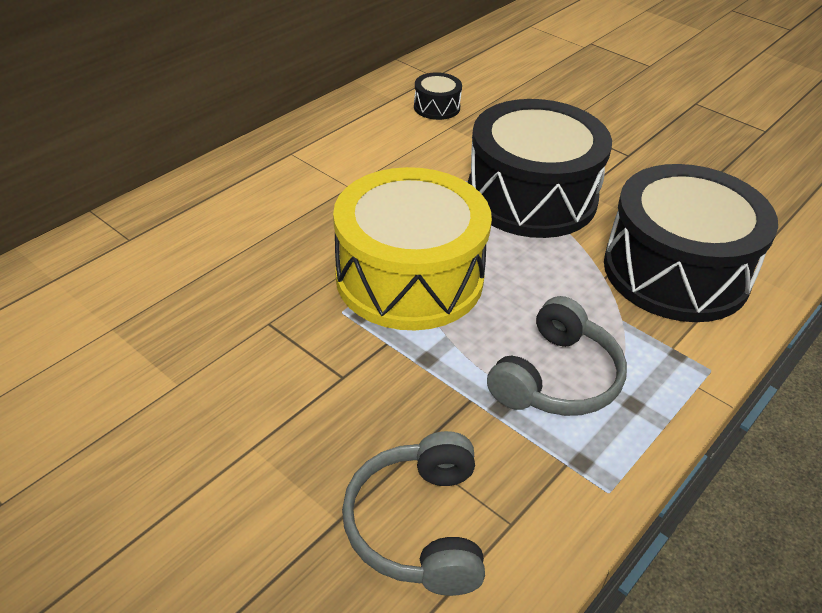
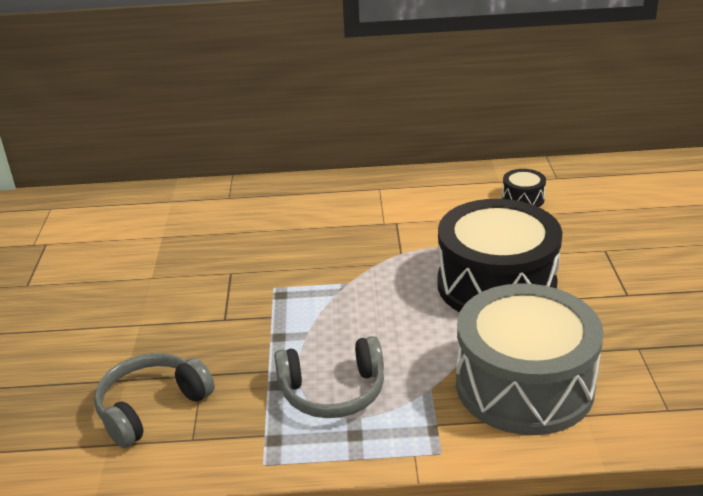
camera: 50 degrees right, 10 degrees down
yellow drum [333,167,492,330] -> none
black drum [604,164,778,322] -> grey drum [456,283,604,435]

